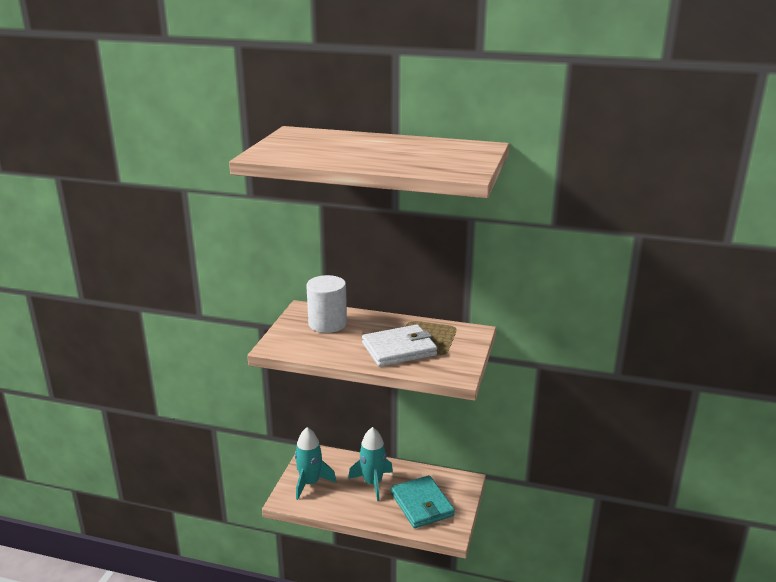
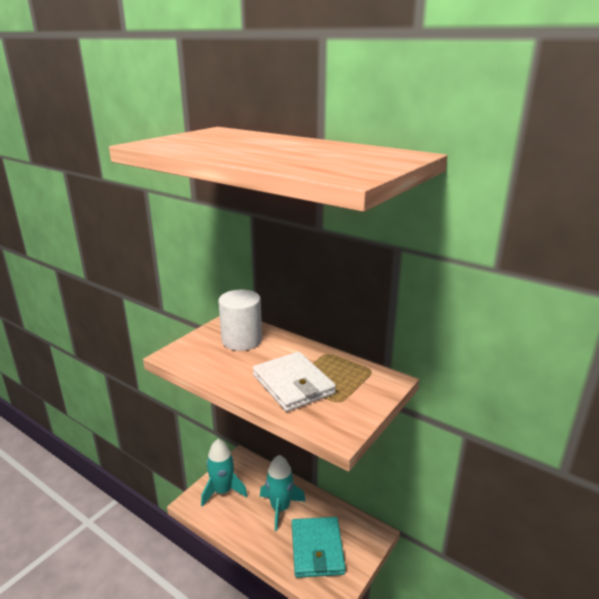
camera: 20 degrees right, 0 degrees up
white wallet [362,324,437,367] -> white wallet turned 60 degrees clockwise [253,352,336,412]

